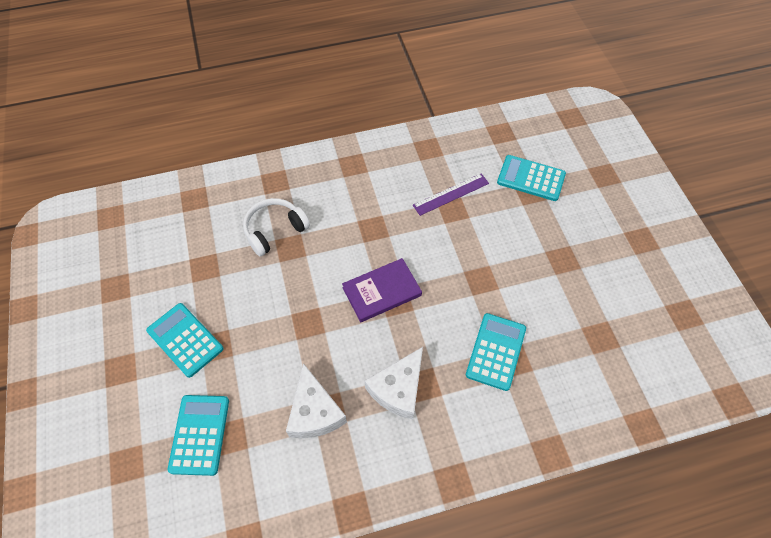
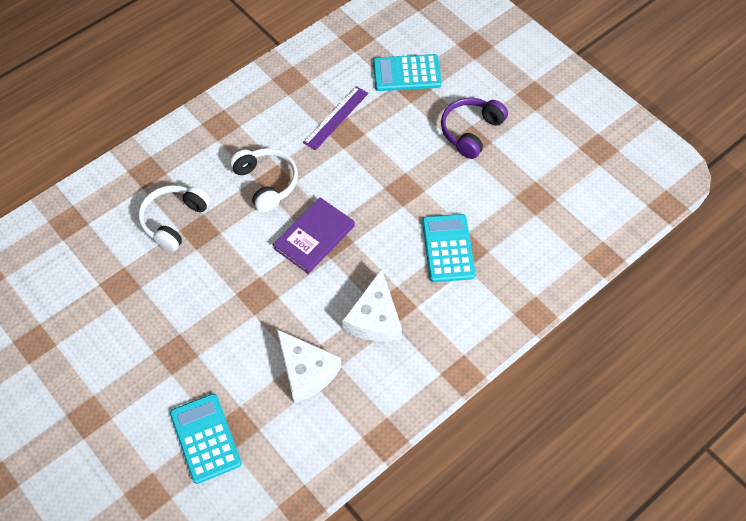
camera: 25 degrees left, 0 degrees up
turquoise calculator [146,303,223,378] -> none
none -> white headphones [230,148,298,213]
none -> purple headphones [441,98,508,159]

